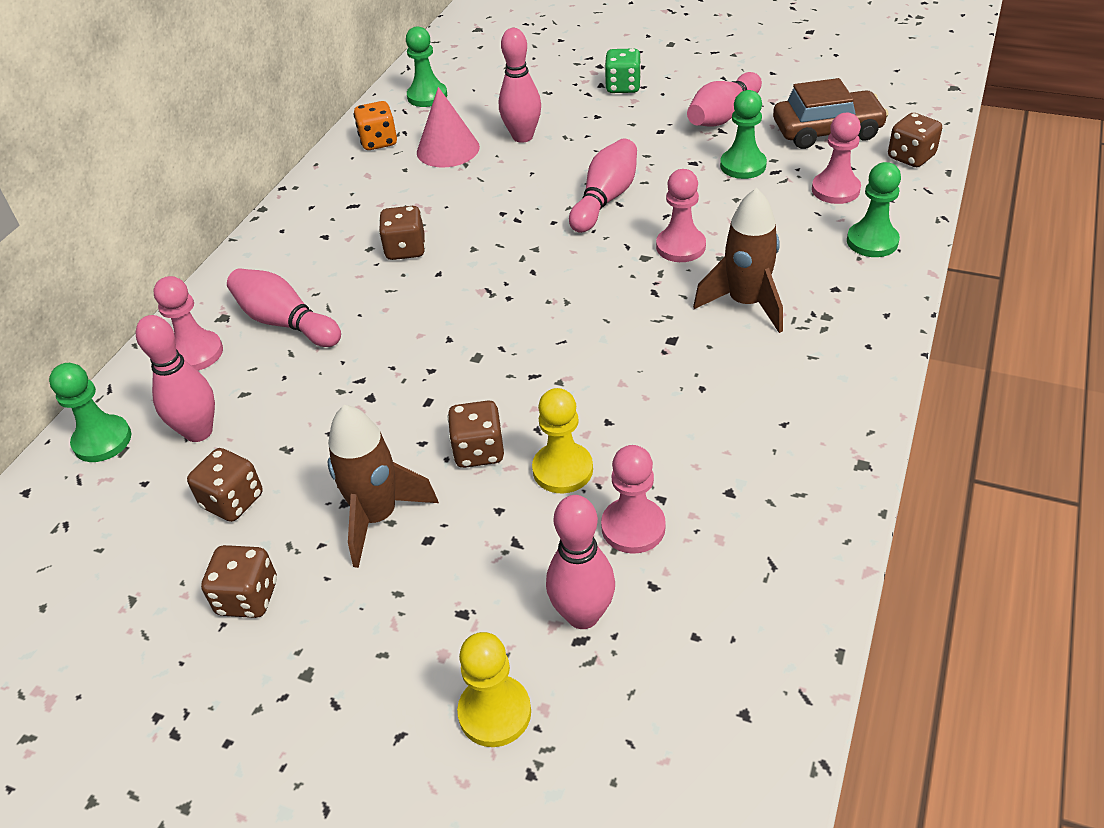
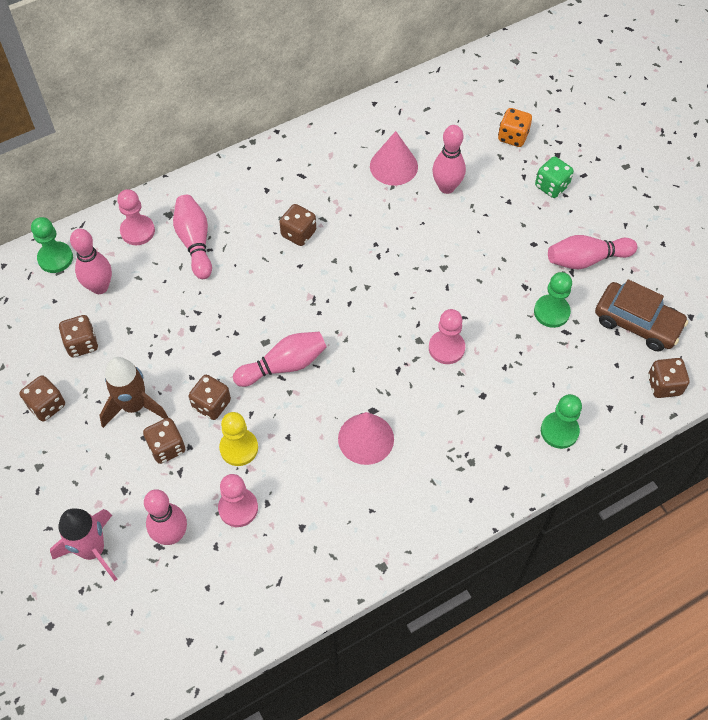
camera: 35 degrees right, 15 degrees up
orange dice [354,101,397,150] -> orange dice moved to [498,108,532,147]
green pawn [406,26,447,107] -> none
yellow pawn [457,632,531,747] -> pink rocket [50,508,117,582]
pink bowling pin [569,138,637,233] -> pink bowling pin moved to [233,332,327,387]
brown rocket [693,188,783,333] -> none
pink pawn [812,113,861,204] -> none
none -> brown dice [143,418,185,464]
none -> pink cone [338,412,394,465]

